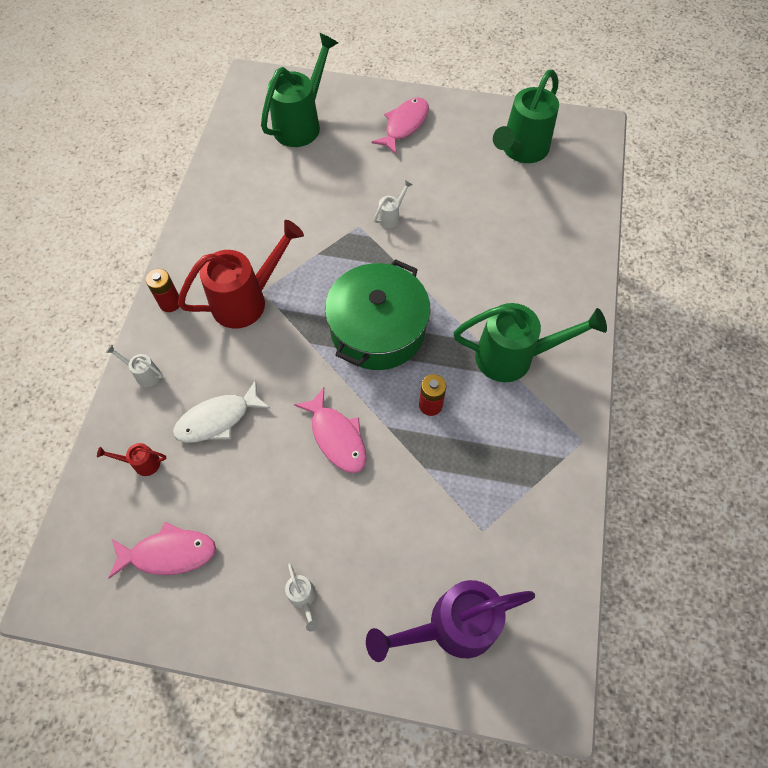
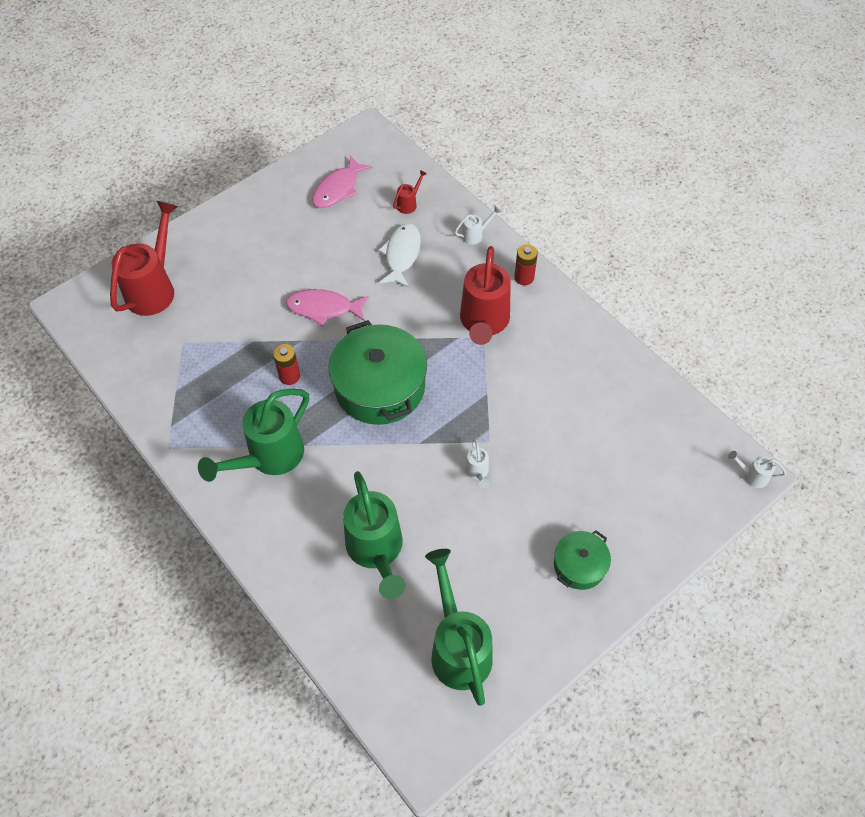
camera: 130 degrees right, 5 degrees down
green watering can [261,33,338,147] -> green watering can moved to [343,471,405,599]
white watering can [285,563,318,632] -> white watering can moved to [728,451,787,488]
purple watering can [366,580,535,662] -> red watering can [110,201,178,316]
pink fish [371,97,429,154] -> green pot [554,530,611,590]

